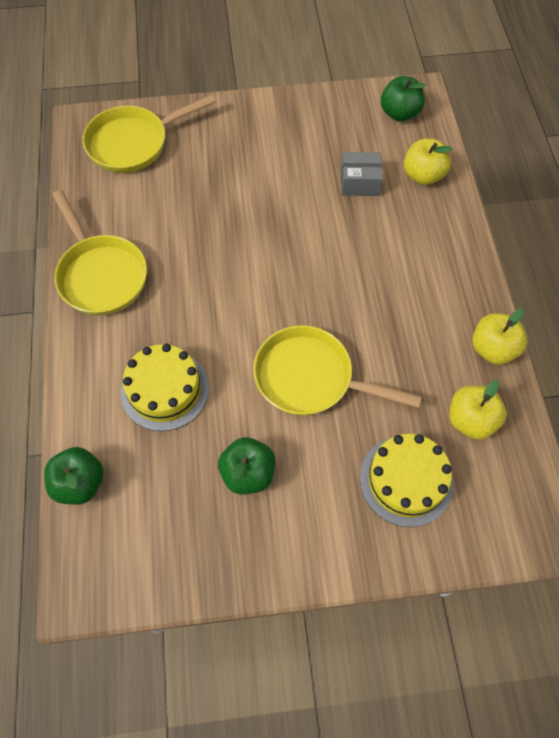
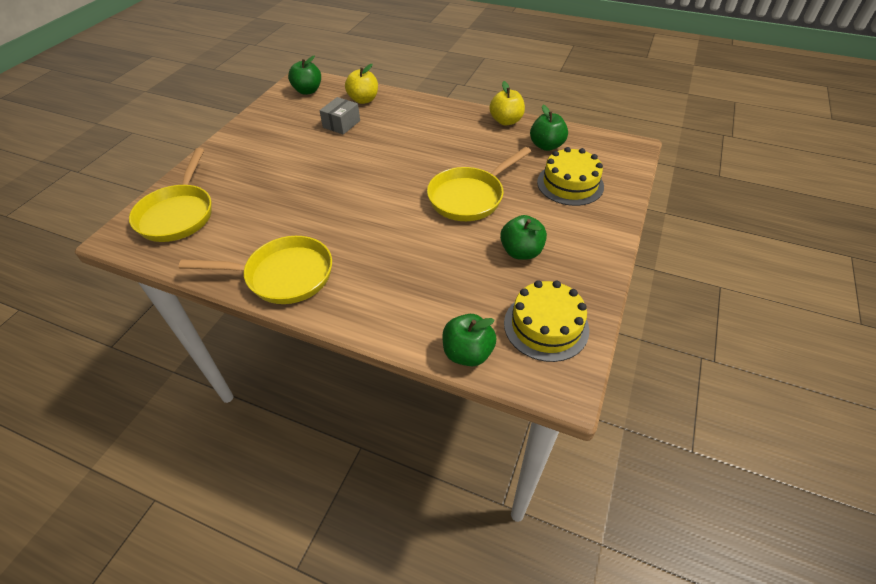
camera: 60 degrees left, 15 degrees down
yellow cake [121,344,209,431] -> yellow cake moved to [504,280,589,362]
yellow apple [449,380,507,440] -> green apple [530,105,568,151]

